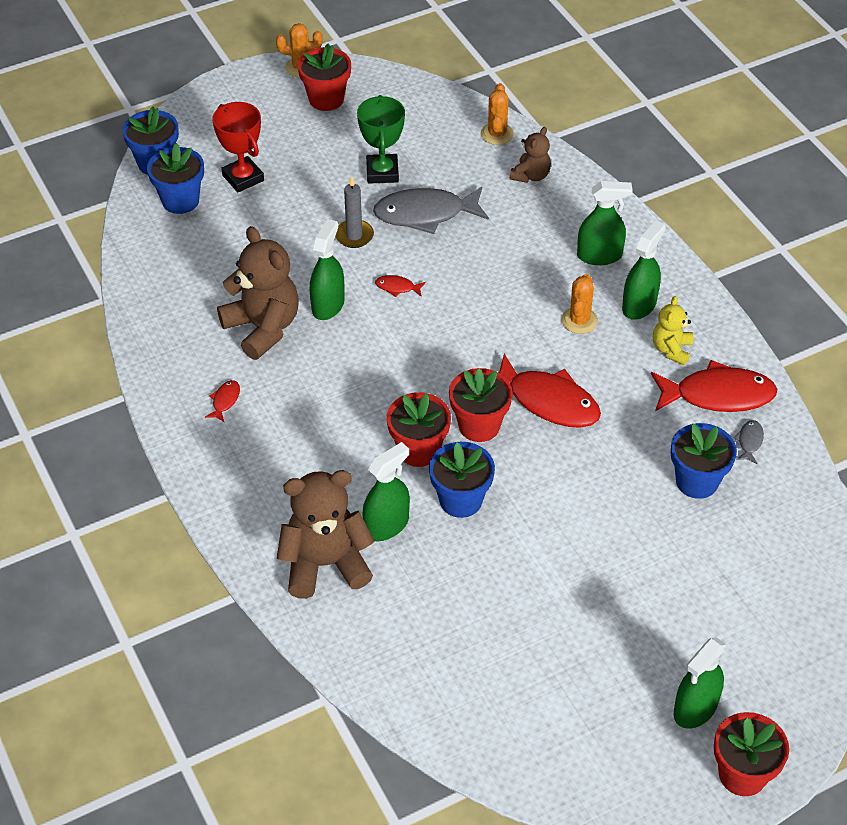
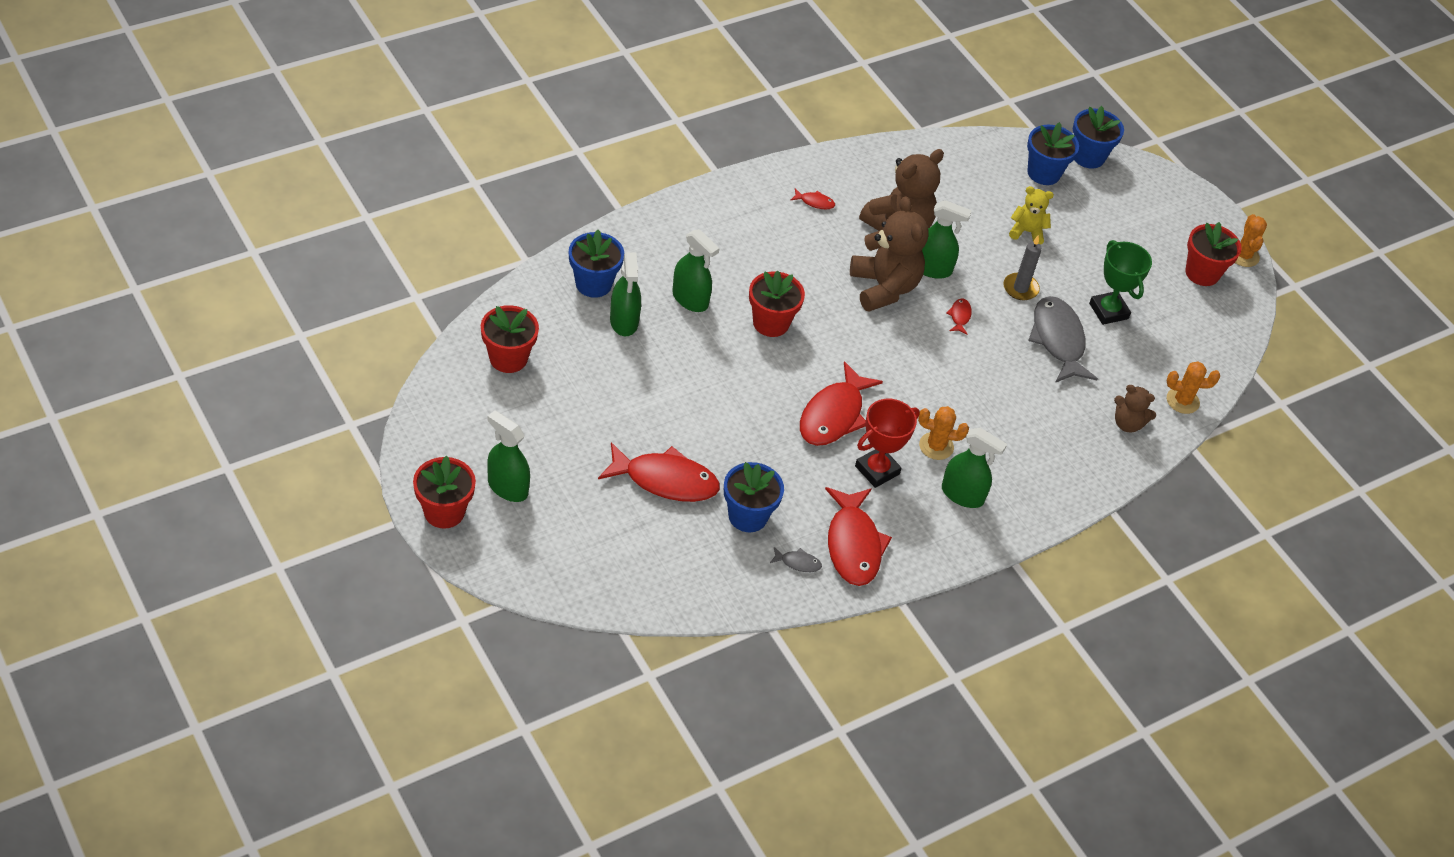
camera: 80 degrees right, 0 degrees up
red trophy [212,102,264,193] -> red trophy moved to [855,399,920,488]
brown teddy bear [277,470,375,599] -> brown teddy bear moved to [850,197,929,311]
green trophy [357,95,405,184] -> green trophy turned 75 degrees clockwise [1089,240,1152,325]
blue flower pot [429,442,495,518] -> blue flower pot moved to [569,230,624,298]
red flower pot [449,368,513,442] -> red flower pot moved to [481,305,539,373]
green spray bottle [577,181,633,265] -> green spray bottle moved to [610,252,641,336]
yellow teddy bear [653,296,693,365] -> yellow teddy bear moved to [1009,186,1054,245]
none -> red fish [598,442,720,502]

